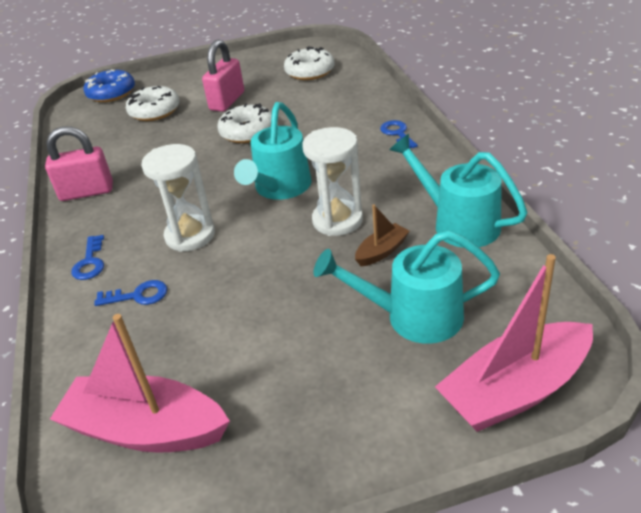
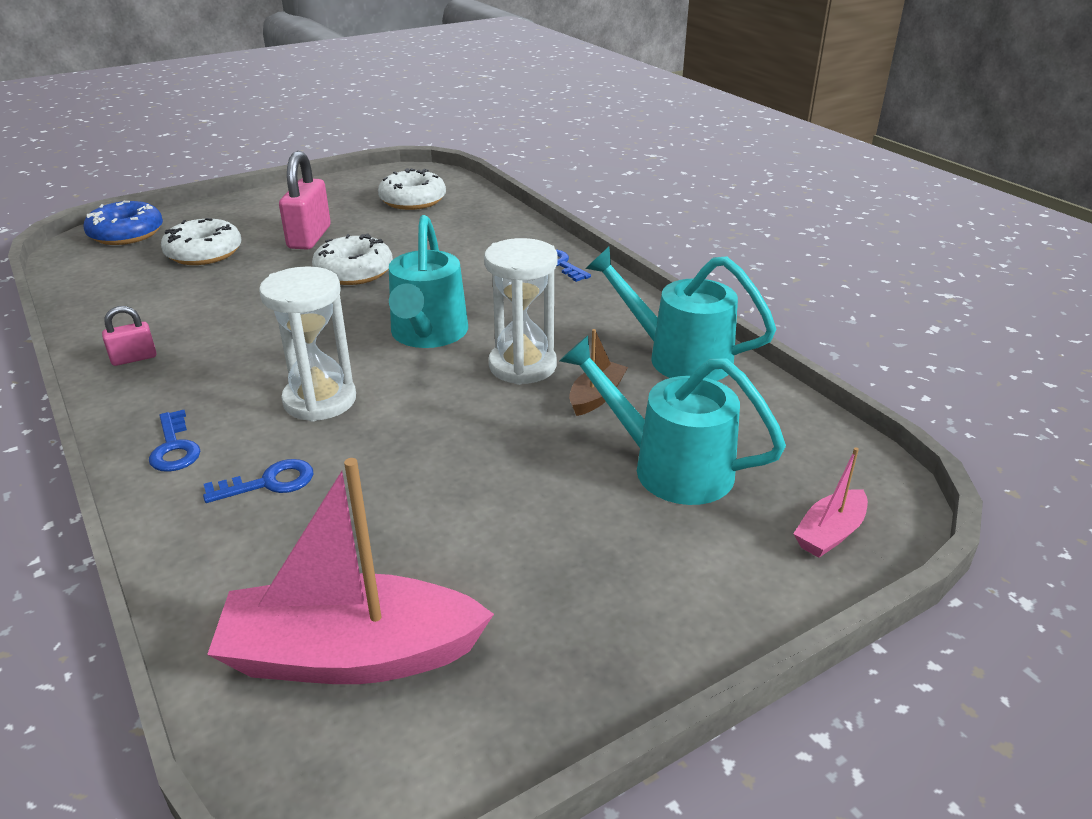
camera: 20 degrees left, 5 degrees down
pink padlock [45,126,113,201] -> pink padlock [102,306,156,366], size x0.53
turquoise watering can [313,230,500,344] -> turquoise watering can turned 45 degrees clockwise [560,335,786,505]
pink boat [435,254,593,432] -> pink boat [793,447,868,558], size x0.47

